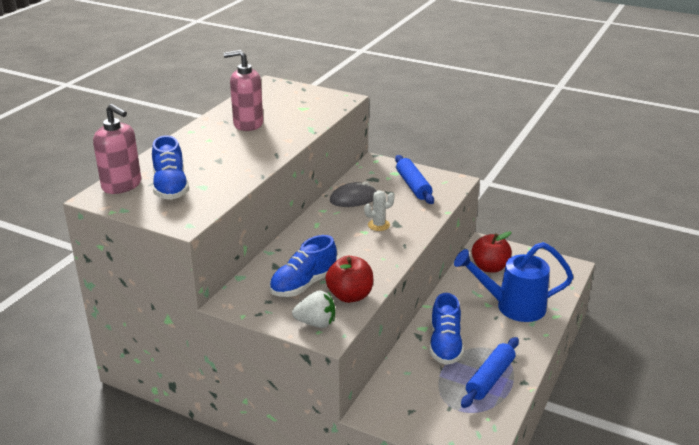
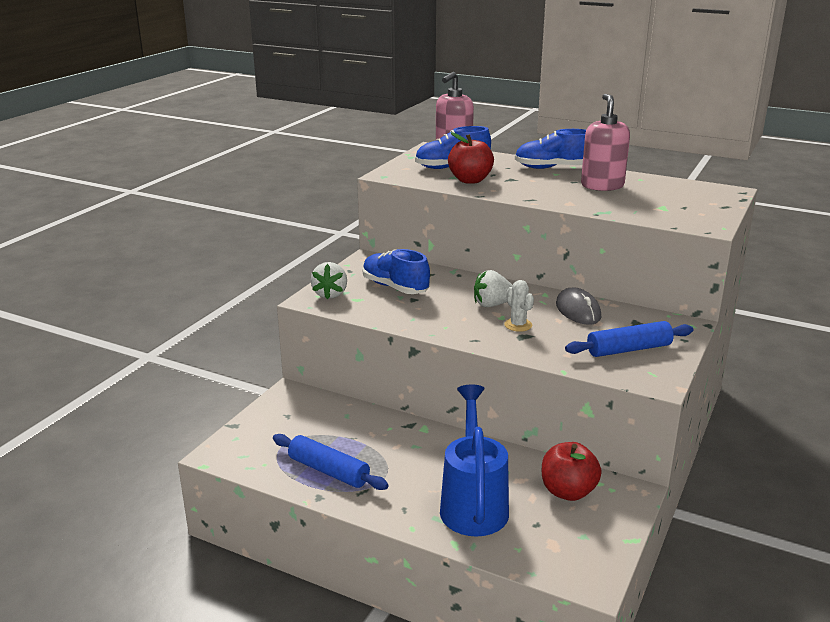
camera: 90 degrees right, 5 degrees down
red apple [325,256,373,303] -> red apple moved to [448,132,494,184]
blue shoe [430,293,464,365] -> blue shoe moved to [515,129,586,169]
none -> white strawberry [474,270,513,307]

